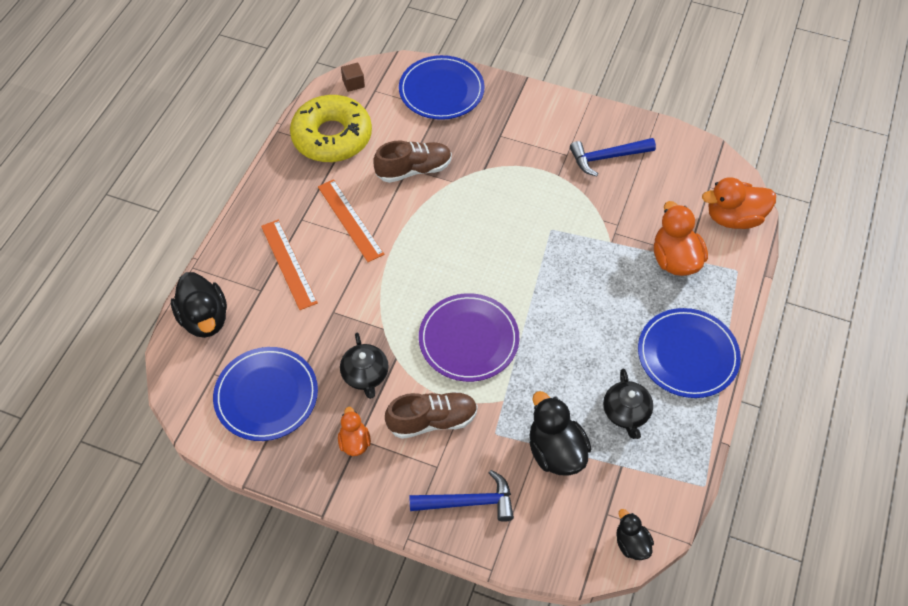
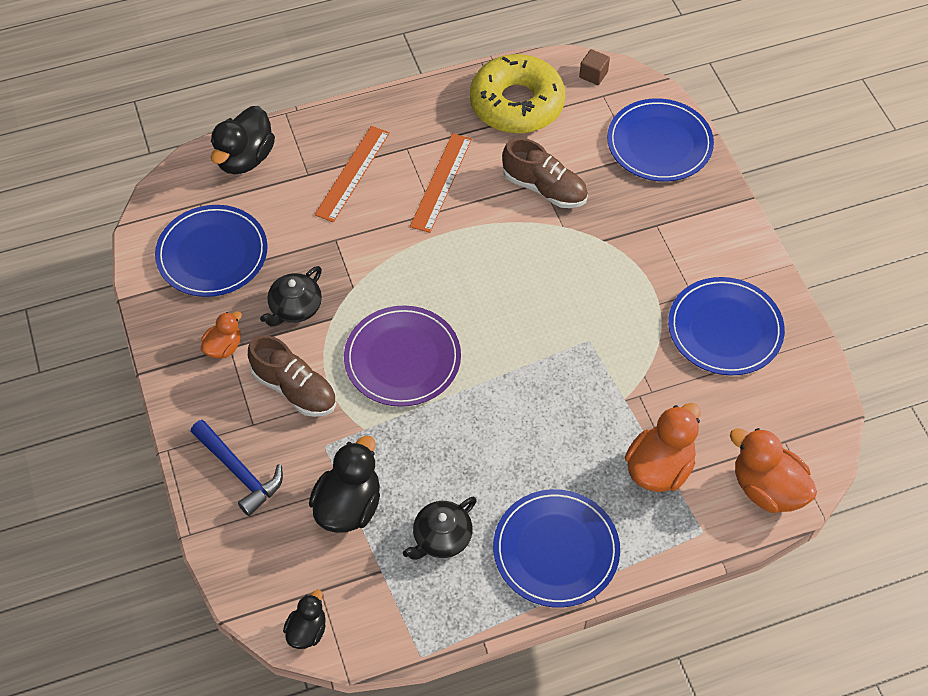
camera: 50 degrees right, 0 degrees up
blue hammer [570,138,656,176] -> blue plate [668,277,785,375]

